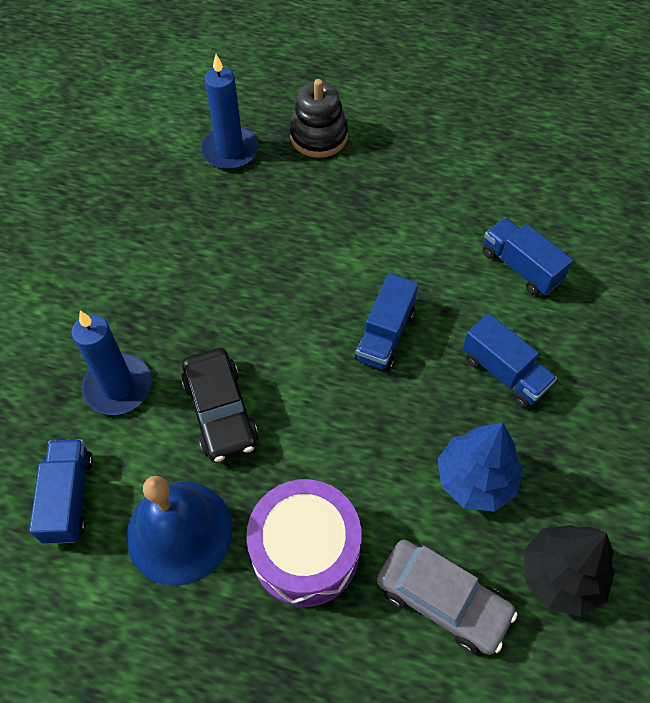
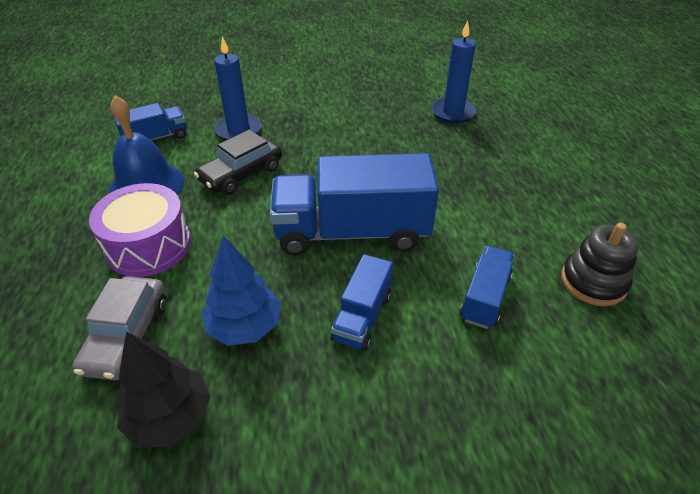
camera: 65 degrees right, 15 degrees down
black stacking toy [290,79,348,158] -> black stacking toy moved to [561,223,639,306]
blue truck [355,273,418,371] -> blue truck [270,153,439,255], size x1.99

